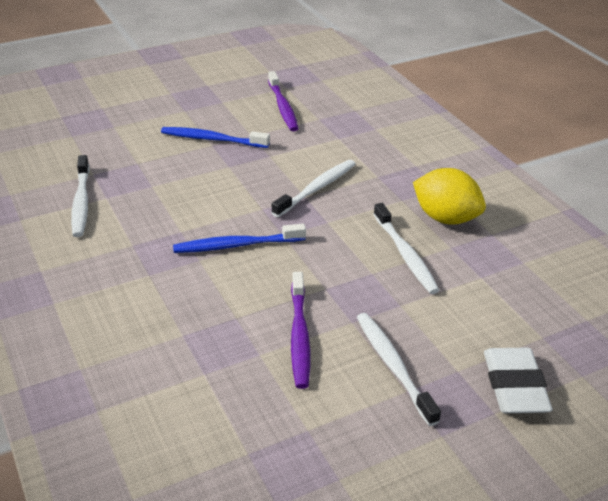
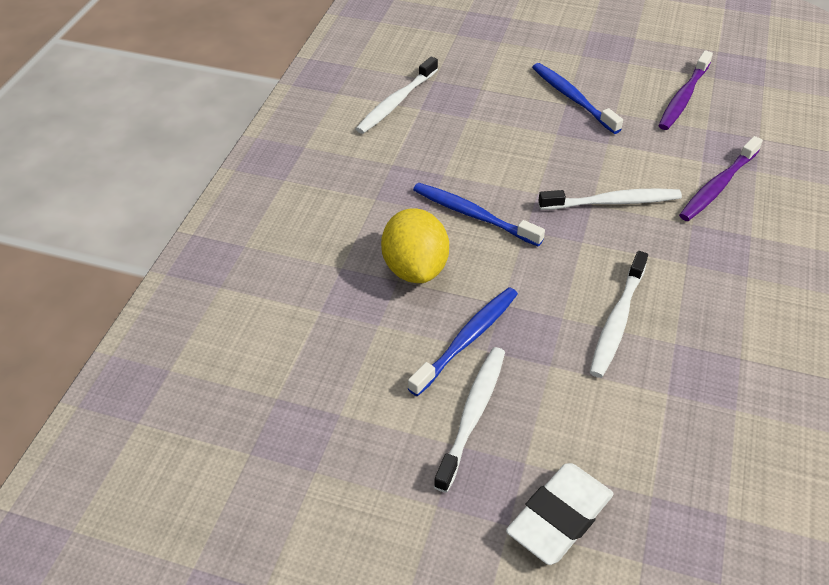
camera: 45 degrees right, 10 degrees up
purple toothbrush [291,272,310,389] -> purple toothbrush moved to [679,136,763,221]
yellow lemon [413,168,486,225] -> yellow lemon moved to [381,208,449,283]
none -> blue toothbrush [408,287,518,396]

